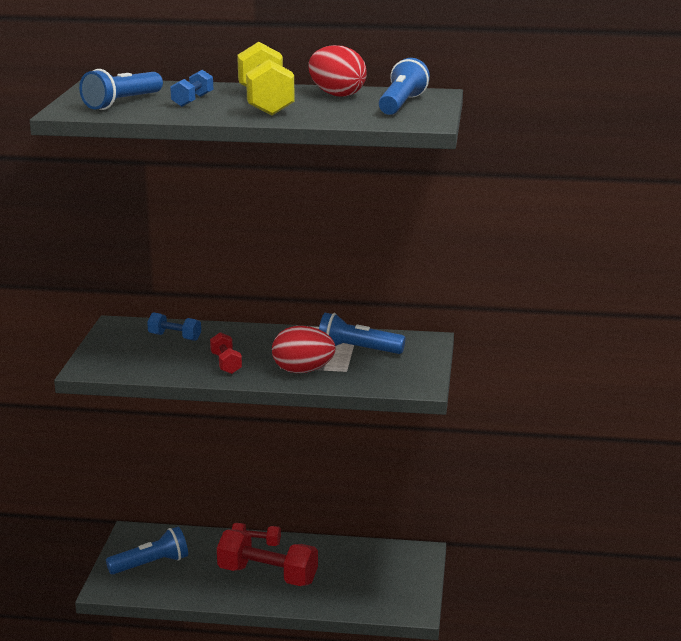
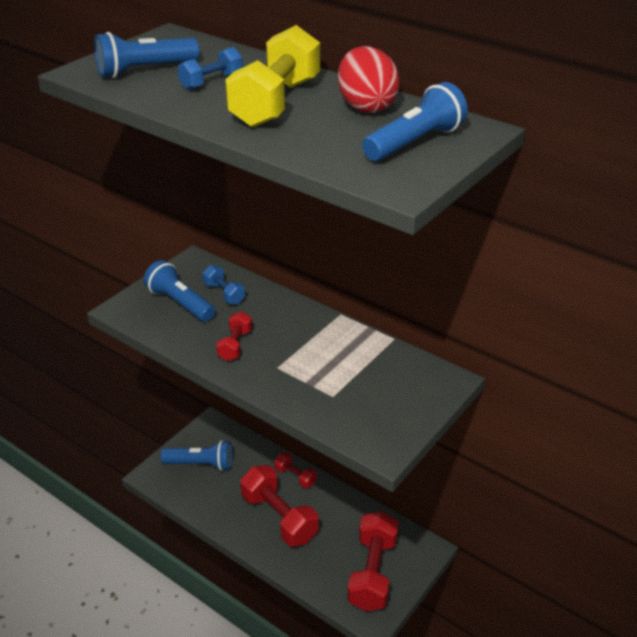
camera: 30 degrees right, 15 degrees up
red egg [272,326,336,373] -> none
blue flashlight [319,313,405,354] -> blue flashlight moved to [144,260,215,322]
none -> red dumbbell [347,511,399,611]

